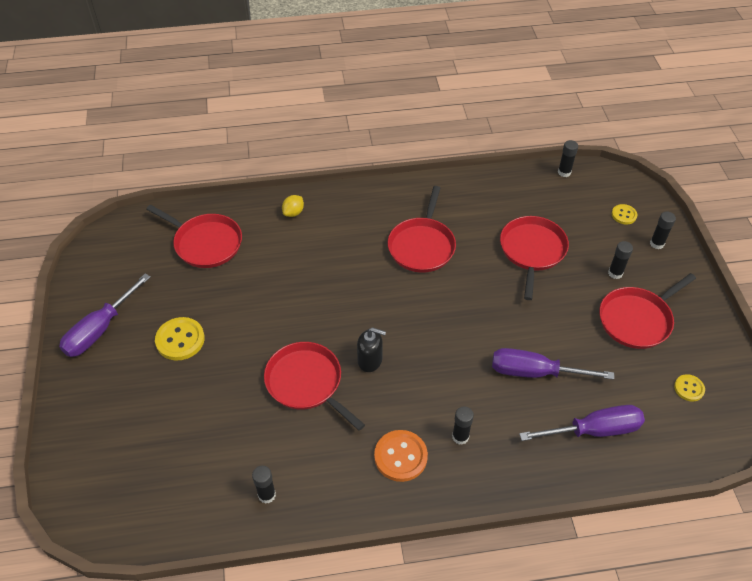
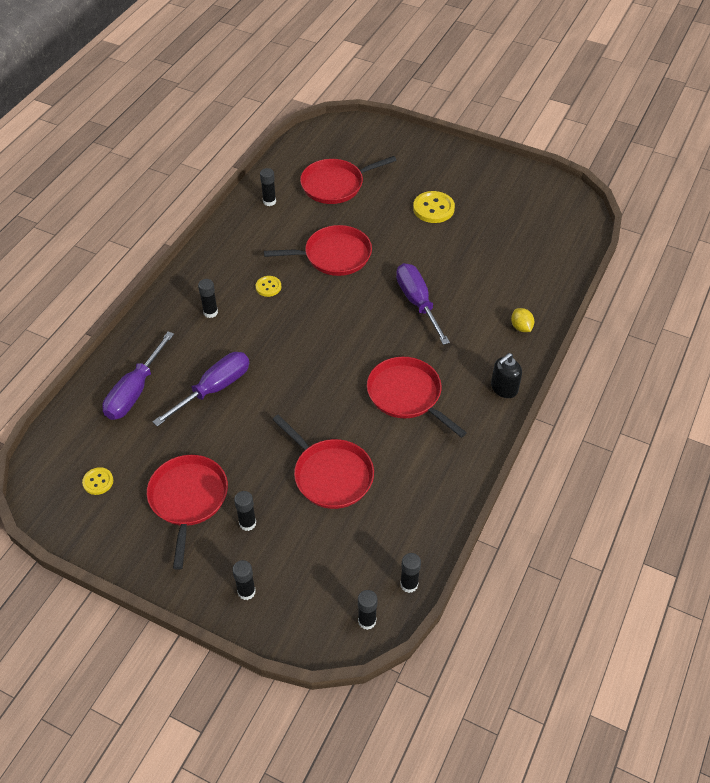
camera: 125 degrees right, 0 degrees up
purple screwdriver [59,273,150,357] -> purple screwdriver moved to [396,263,450,345]
red pan [146,205,242,268] -> red pan moved to [300,156,397,204]
black soap dispenser [357,327,386,372] -> black soap dispenser moved to [491,353,522,398]
orange button [374,430,428,482] -> none
yellow button [612,204,637,225] -> yellow button moved to [256,276,281,297]
none -> black glue stick [358,590,378,630]

